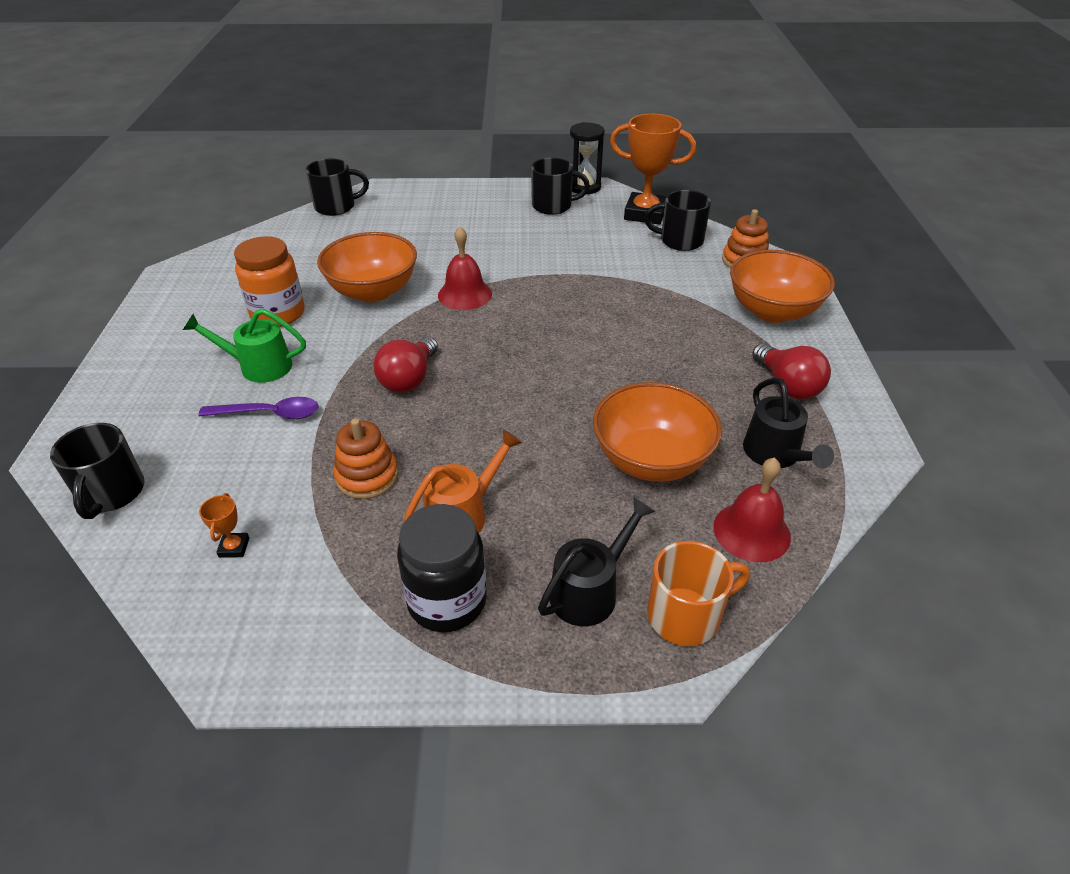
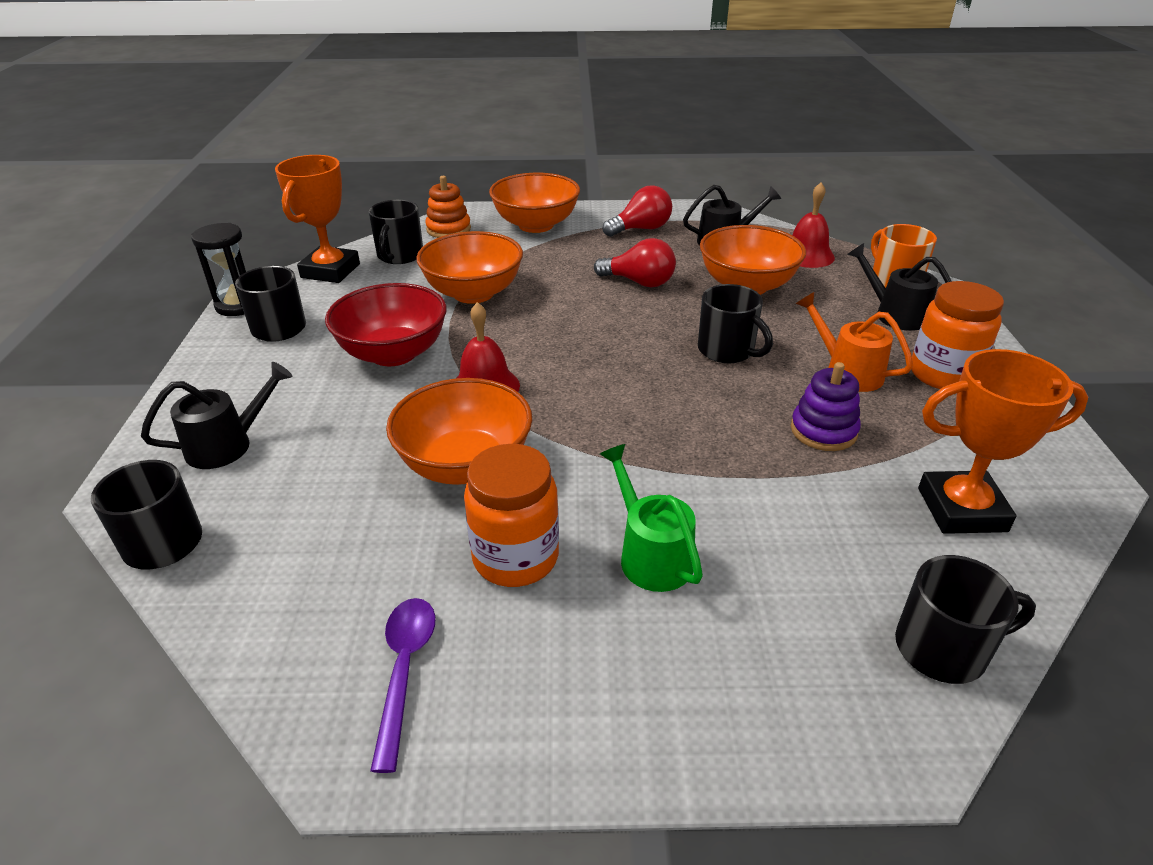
camera: 90 degrees left, 5 degrees down
green watering can [183,309,306,383] -> green watering can turned 150 degrees clockwise [600,444,703,592]
purple spoon [198,397,319,419] -> purple spoon moved to [370,598,436,773]
orange trophy [199,493,249,558] -> orange trophy [918,349,1088,534], size x2.46
orange stacking toy [333,418,398,499] -> purple stacking toy [791,362,861,451]
red light bulb [373,337,438,393] -> red light bulb moved to [594,238,676,287]
black jar [397,504,487,632] -> orange jar [911,281,1004,389]
none -> black watering can [141,362,293,469]
none -> red bowl [325,283,447,366]
none -> orange bowl [416,231,523,304]
none -> black mug [698,284,773,363]

